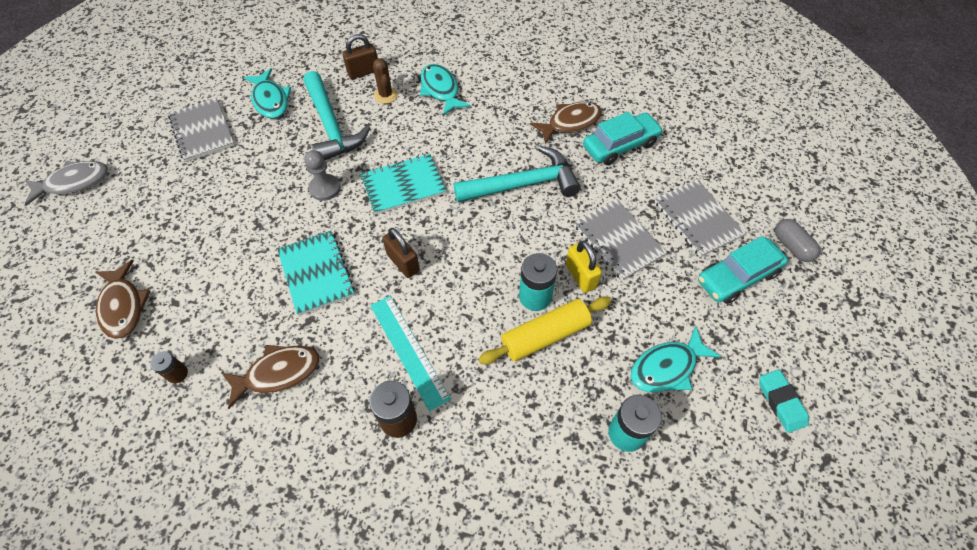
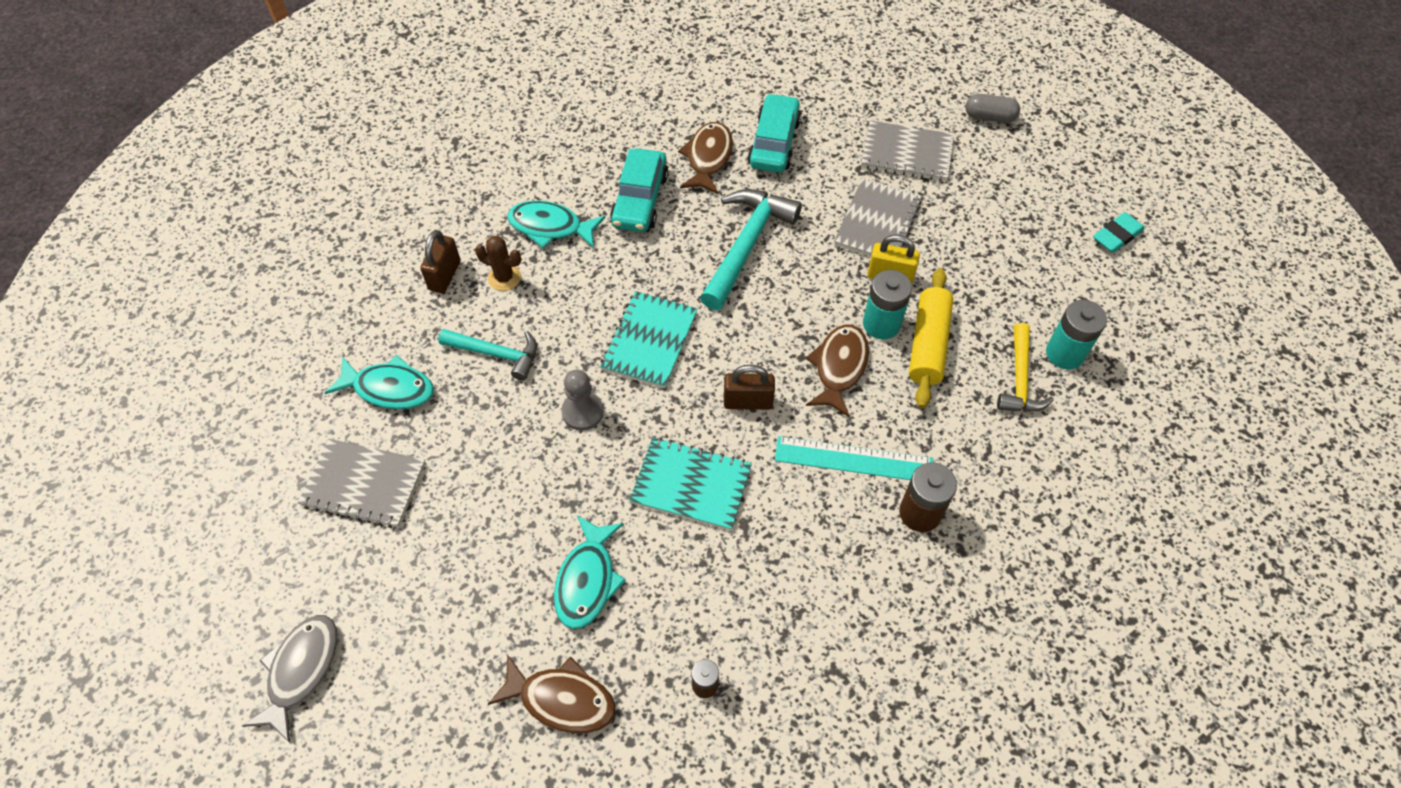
camera: 50 degrees left, 0 degrees up
brown fish [222,345,319,409] -> brown fish moved to [806,324,869,418]
turquoise hammer [303,71,370,160] -> turquoise hammer [438,329,537,381], size x0.63
grey notebook [574,199,667,281] -> grey notebook turned 75 degrees counterclockwise [834,178,922,256]
turquoise fish [631,326,721,392] -> turquoise fish moved to [554,515,626,629]
turquoise car [698,236,788,304] -> turquoise car moved to [610,148,669,232]
turquoise eraser [759,370,809,433] -> turquoise eraser turned 60 degrees counterclockwise [1093,212,1145,253]
none -> yellow hammer [997,323,1054,412]

